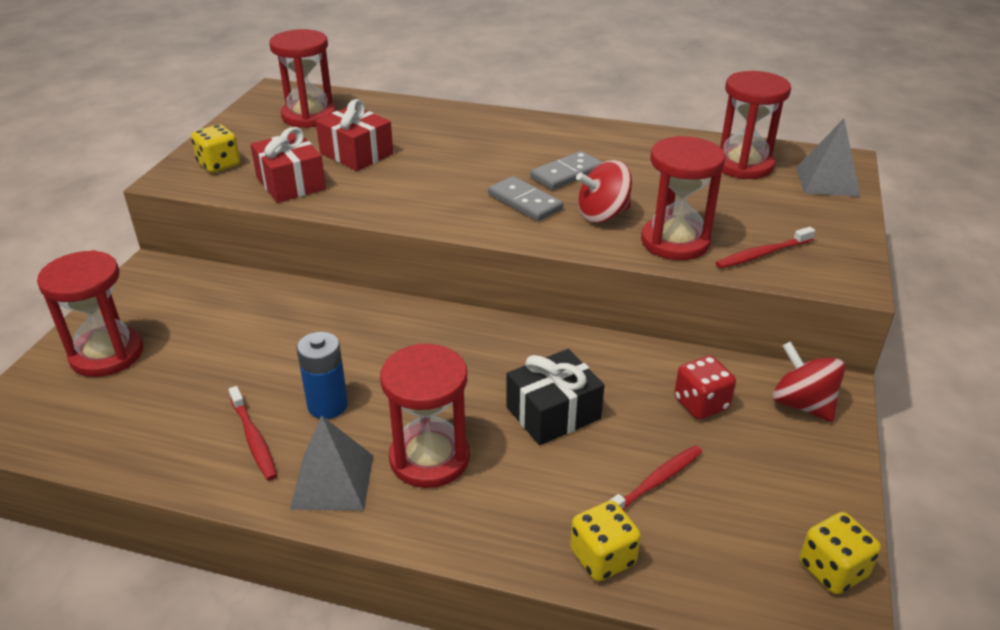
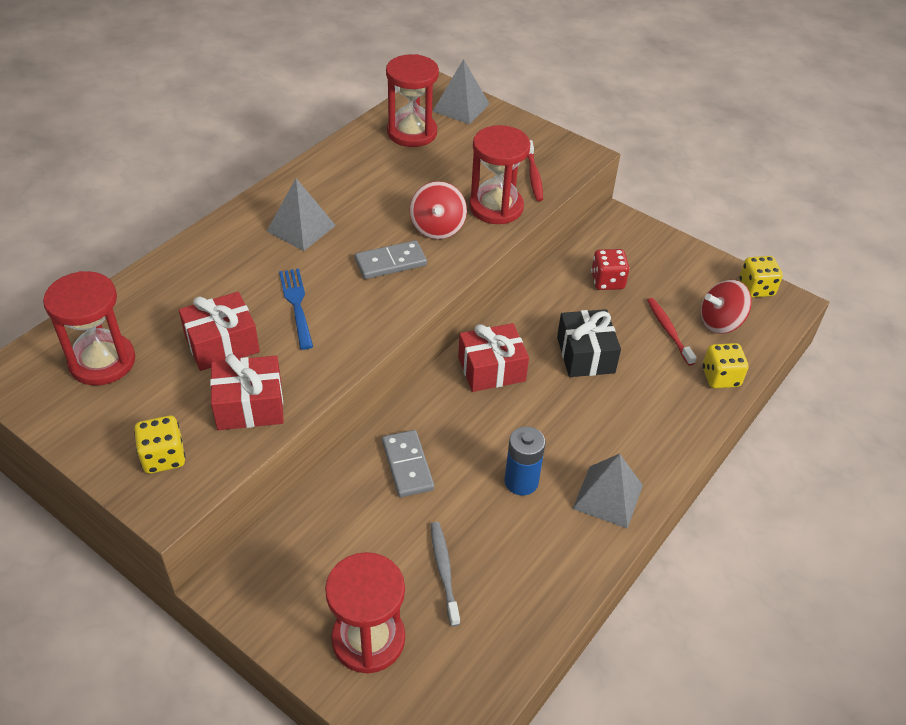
camera: 70 degrees left, 10 degrees up
red toothbrush [229,386,277,481] -> none
red hourglass [380,344,470,488] -> none
grey domino [530,151,603,190] -> grey domino moved to [382,430,434,497]
red spinning top [773,341,846,422] -> red spinning top moved to [701,280,752,334]
none -> grey pyramid [266,178,336,251]
none -> blue fork [279,268,313,350]
none -> grey toothbrush [431,522,460,626]
none -> red gift [458,323,529,392]

